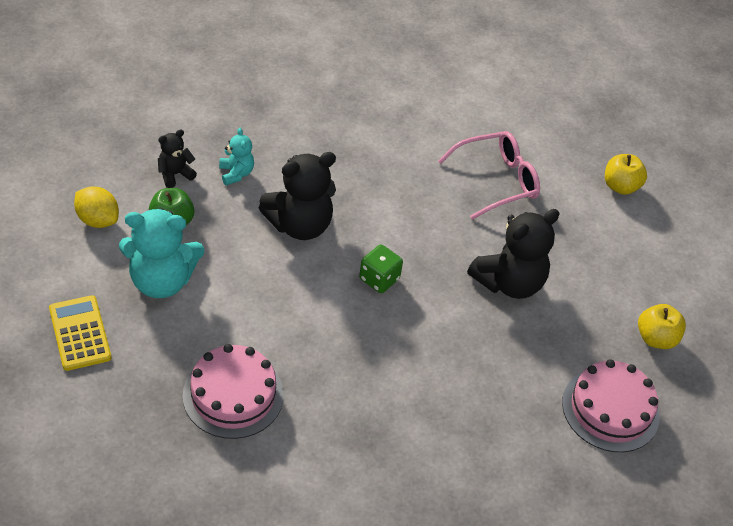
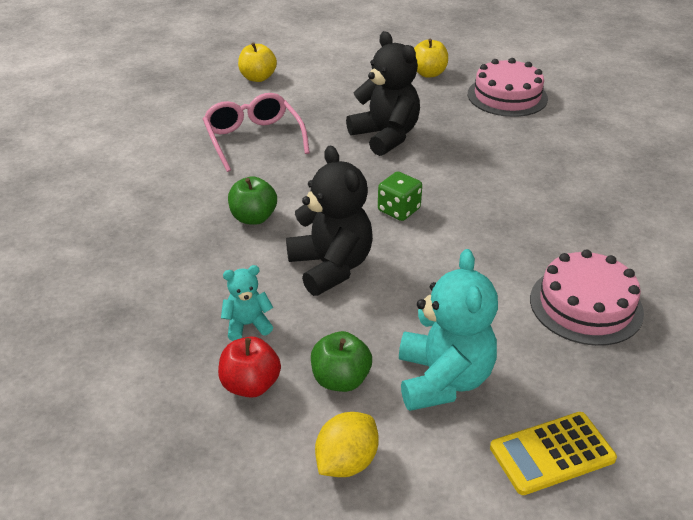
camera: 85 degrees left, 10 degrees down
black teddy bear [158,129,197,188] -> red apple [218,337,281,398]
none -> green apple [228,176,277,225]

